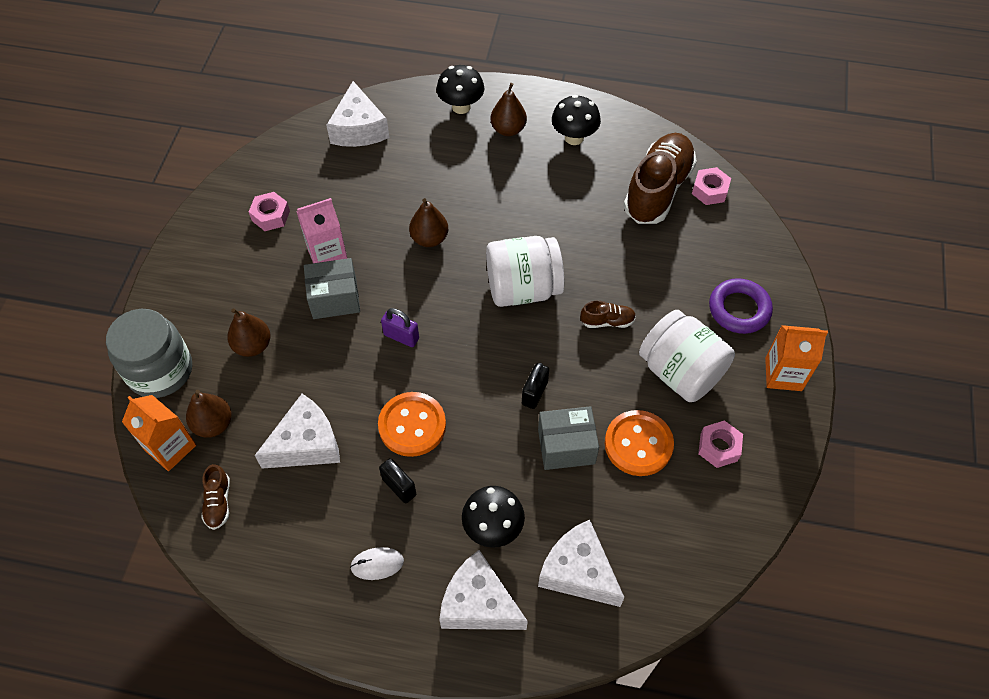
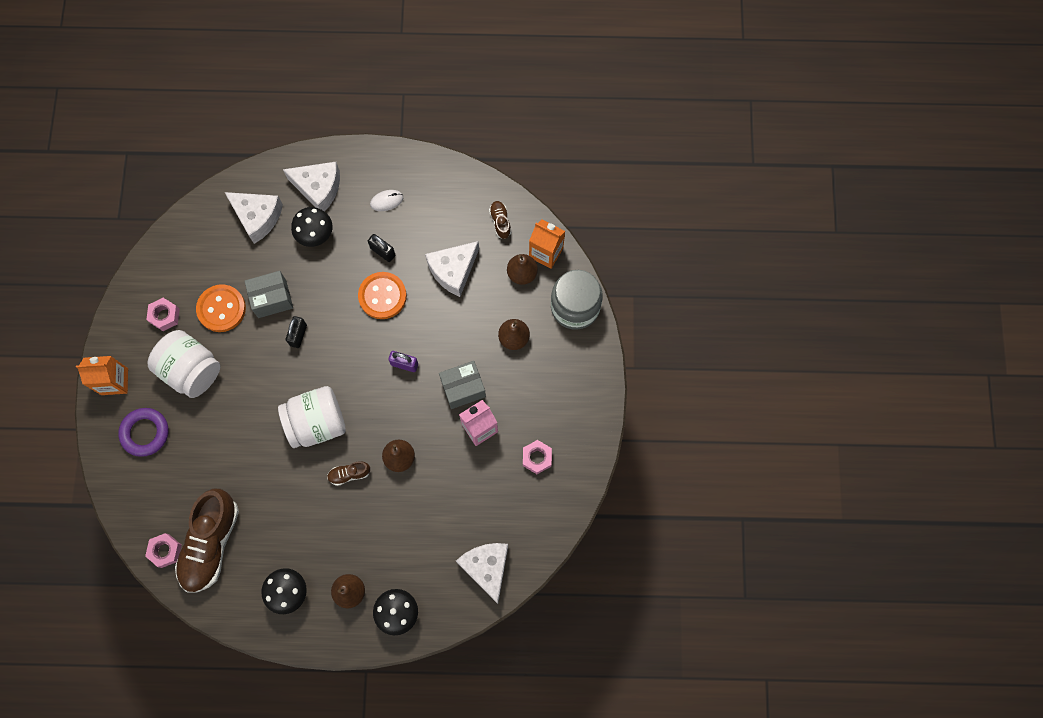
camera: 170 degrees right, 15 degrees up
brown shoe [581,301,636,328] -> brown shoe moved to [327,461,370,486]

